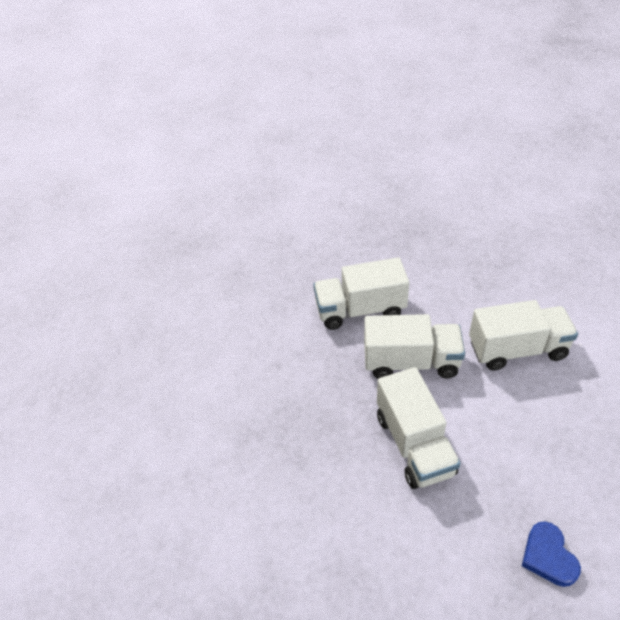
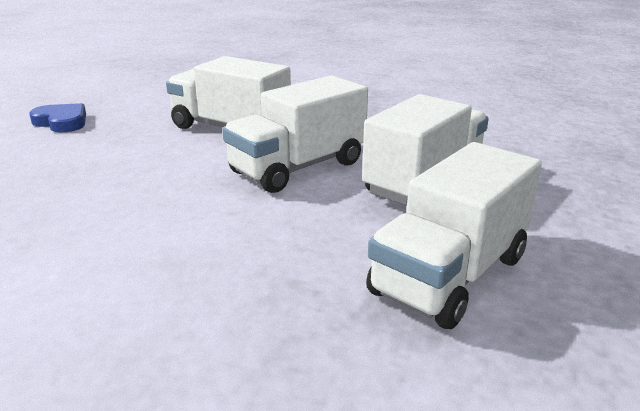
camera: 135 degrees right, 20 degrees down
white truck [469,300,578,371] -> white truck moved to [366,142,542,329]

